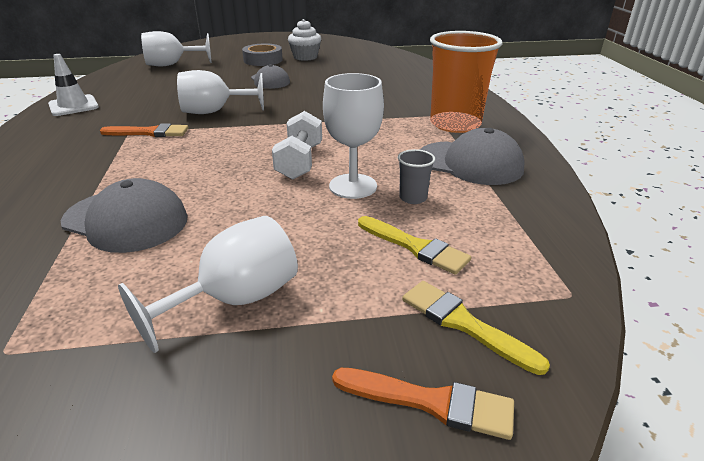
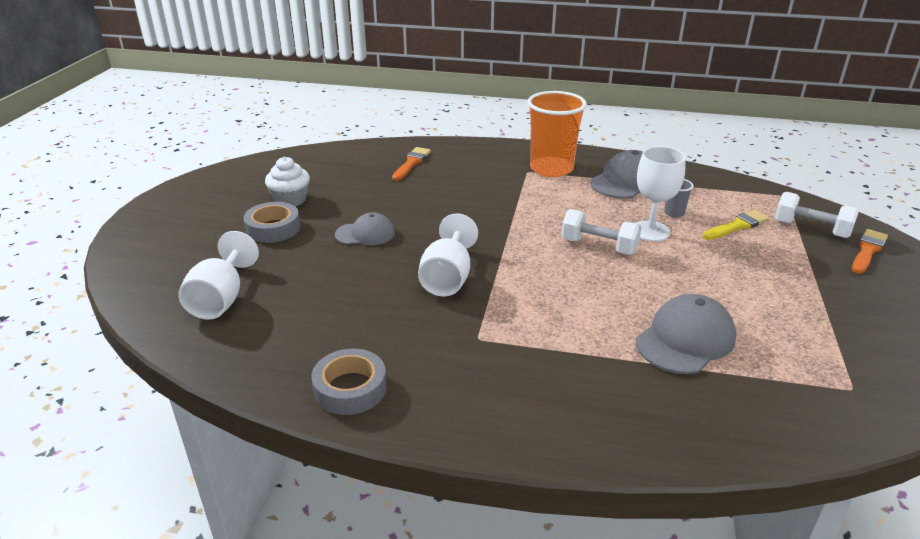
camera: 70 degrees left, 0 degrees up
white traffic cone [48,54,99,116] -> grey tape [312,349,387,415]
orange brush [100,124,189,137] -> orange brush moved to [392,147,431,181]
white goblet [118,216,298,353] -> none
yellow brush [402,281,550,375] -> white dumbbell [775,192,859,238]

